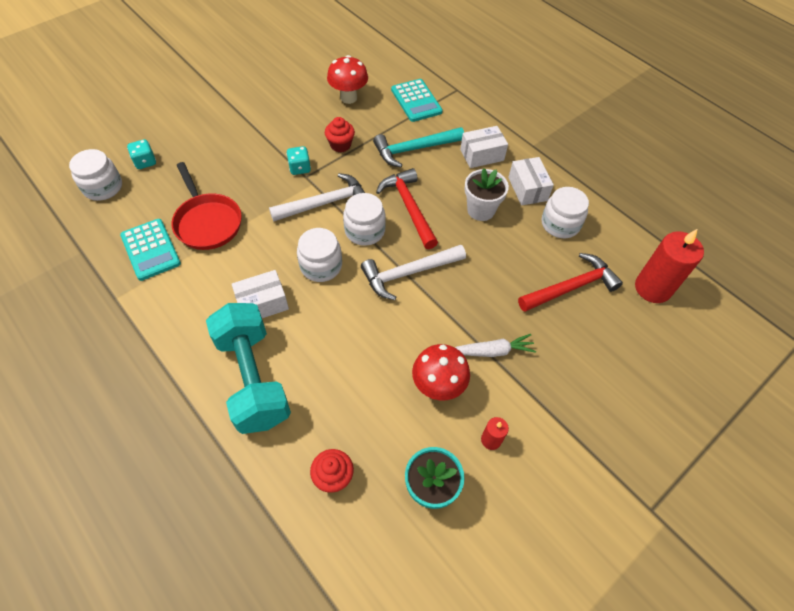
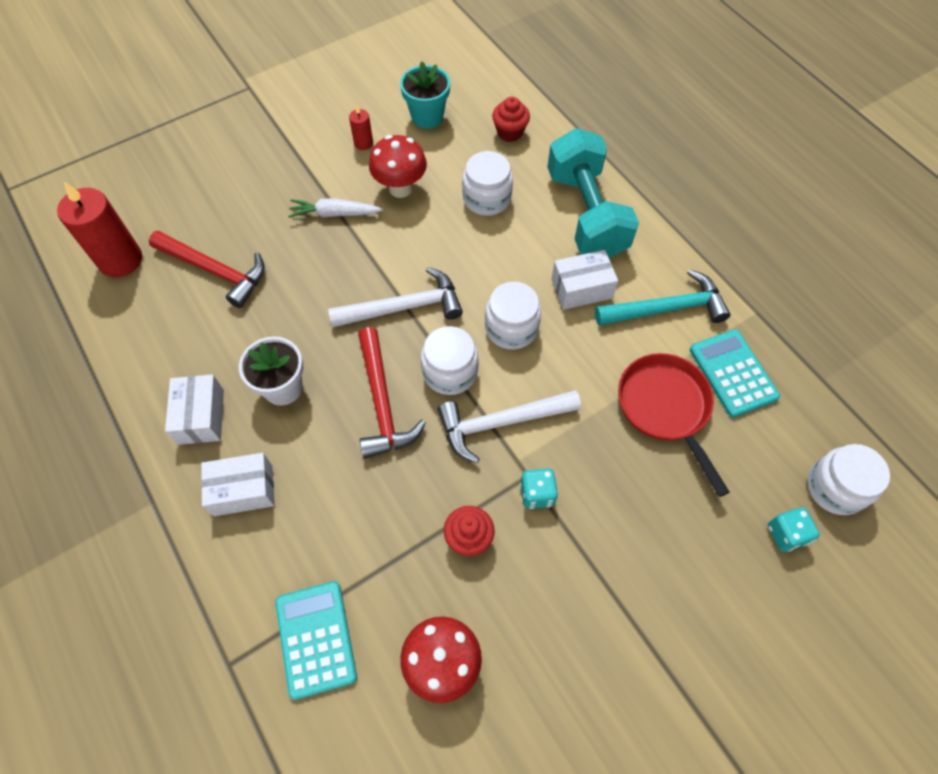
camera: 170 degrees left, 5 degrees up
turquoise hammer [373,127,464,167] -> turquoise hammer moved to [595,269,730,326]
red hammer [518,253,623,312] -> red hammer turned 135 degrees counterclockwise [149,231,265,308]
white jar [541,187,589,238] -> white jar moved to [462,151,513,216]

